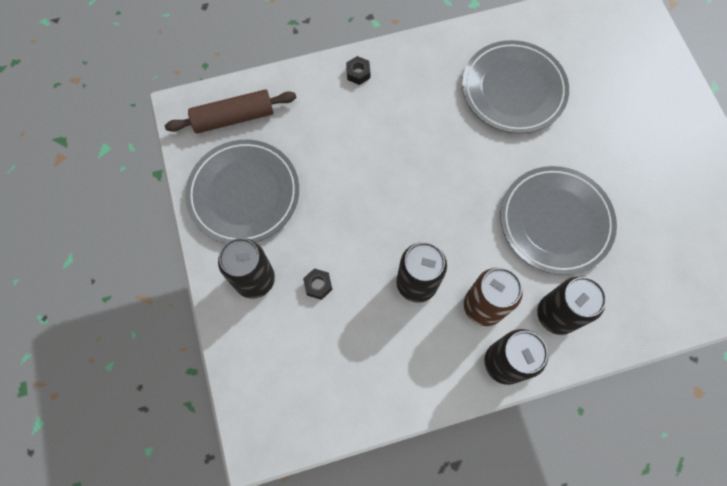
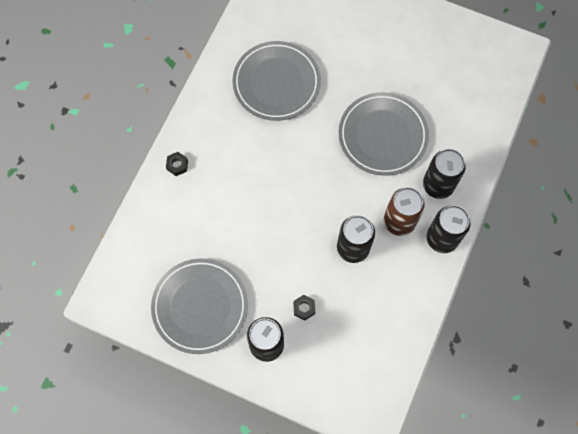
camera: 50 degrees left, 0 degrees up
brown rolling pin [165,89,296,133] -> none

